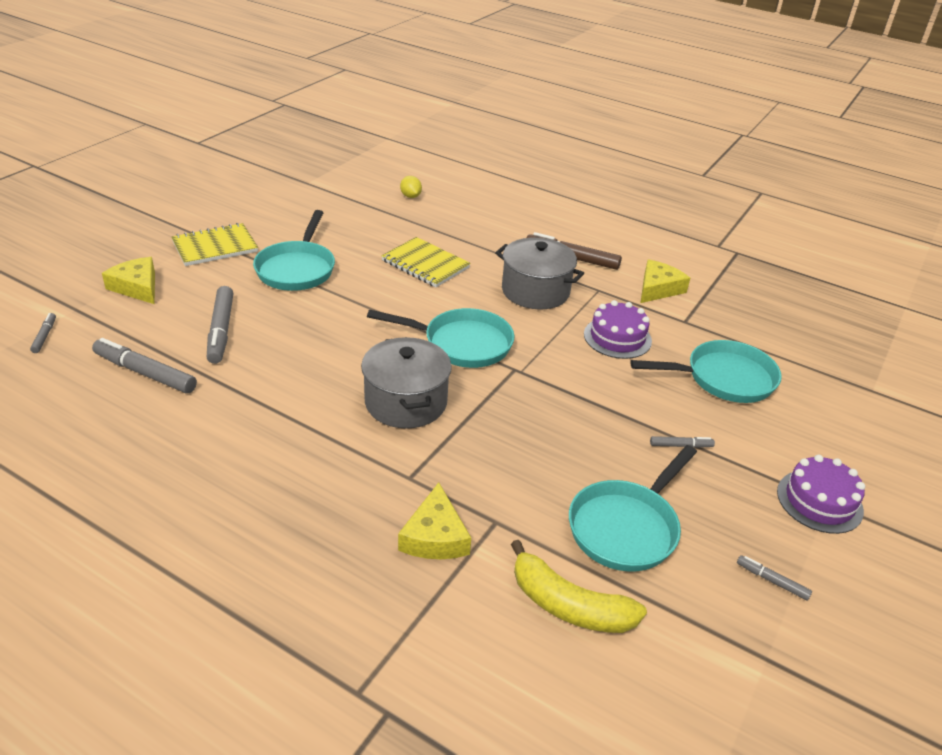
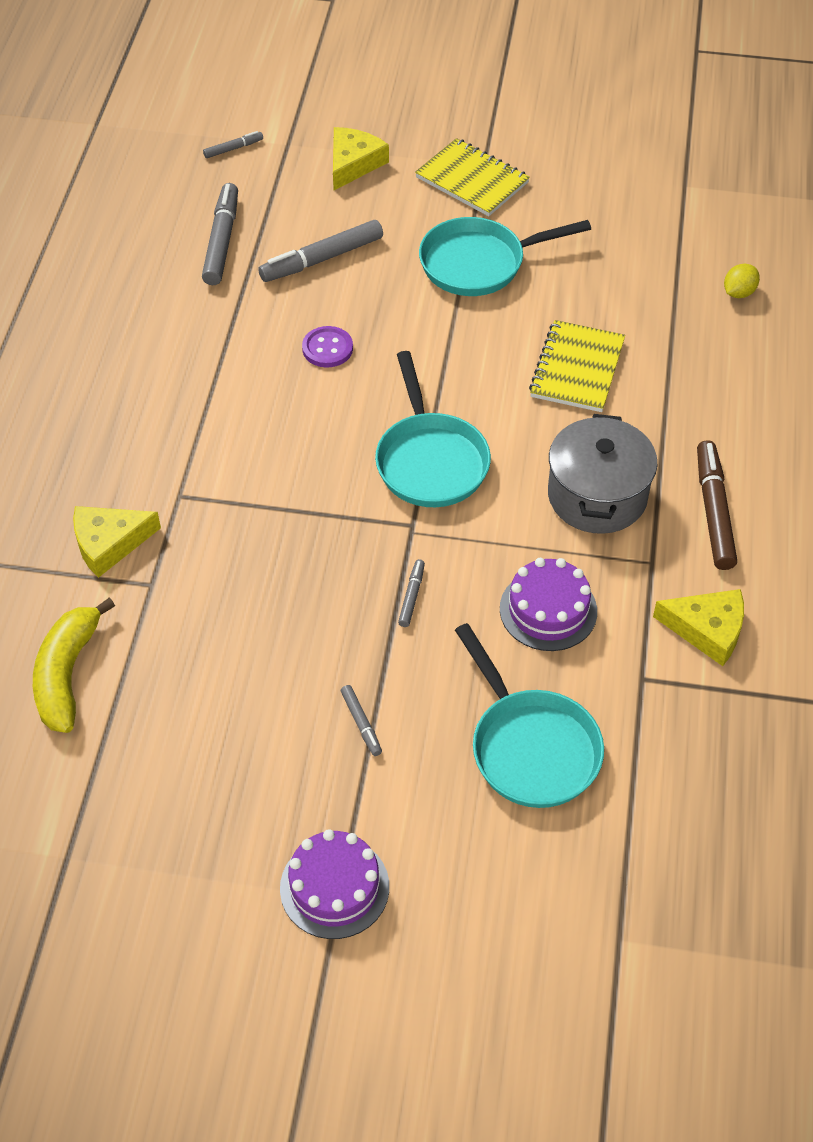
camera: 70 degrees right, 15 degrees up
grey pot [361,337,452,428] -> none
turquoise pan [569,445,697,572] -> none
grey marker [737,555,812,601] -> grey marker moved to [398,559,425,627]
none -> purple button [302,326,353,368]

